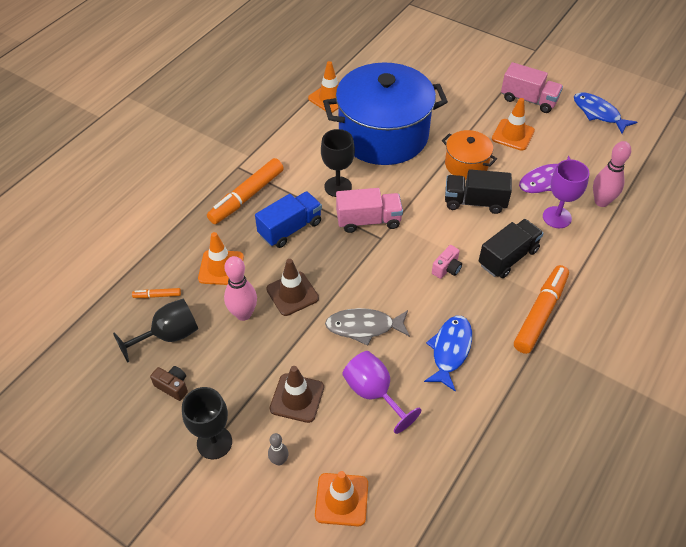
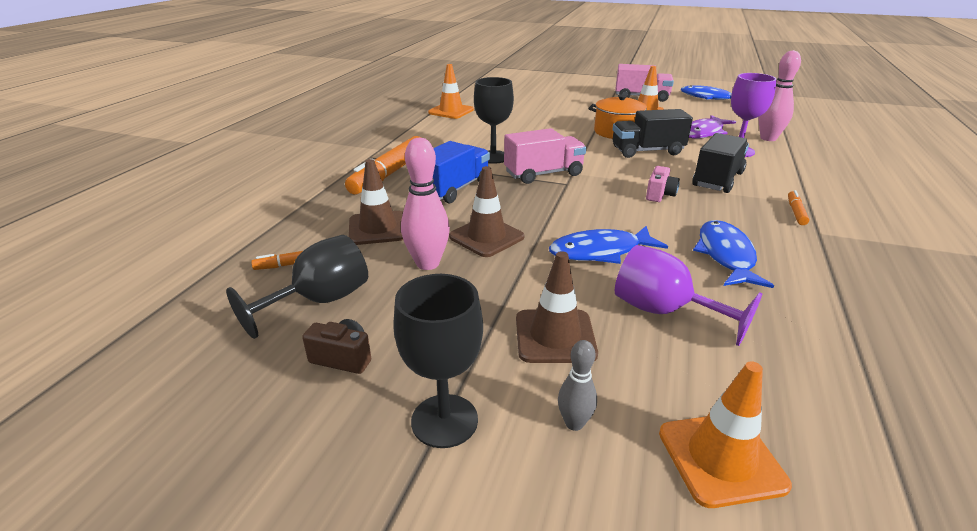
camera: 15 degrees left, 20 degrees down
orange traffic cone [198,232,244,285] -> brown traffic cone [349,159,403,245]
blue pot [323,62,448,165] -> none
grey fish [325,308,410,346] -> blue fish [549,226,668,264]
orange marker [514,265,569,354] -> orange marker [788,190,810,225], size x0.44

